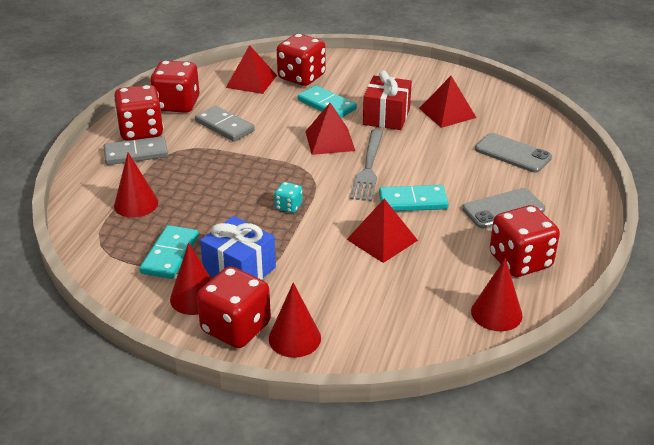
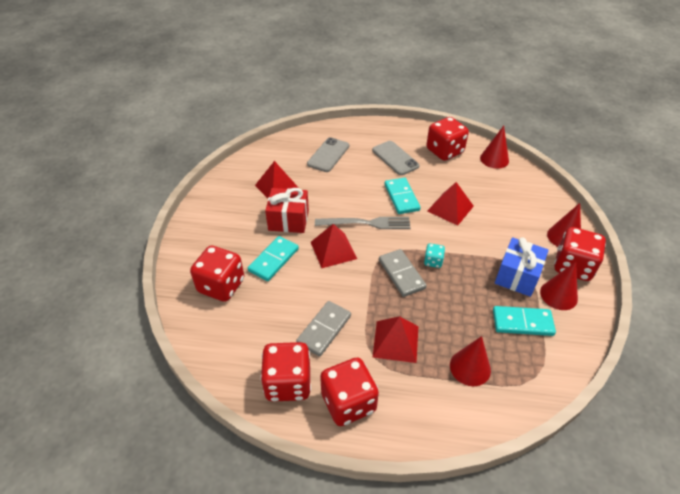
camera: 100 degrees left, 10 degrees up
grey domino [104,136,168,165] -> grey domino moved to [379,249,427,297]
red pyramid [226,45,277,94] -> red pyramid moved to [373,316,418,363]

